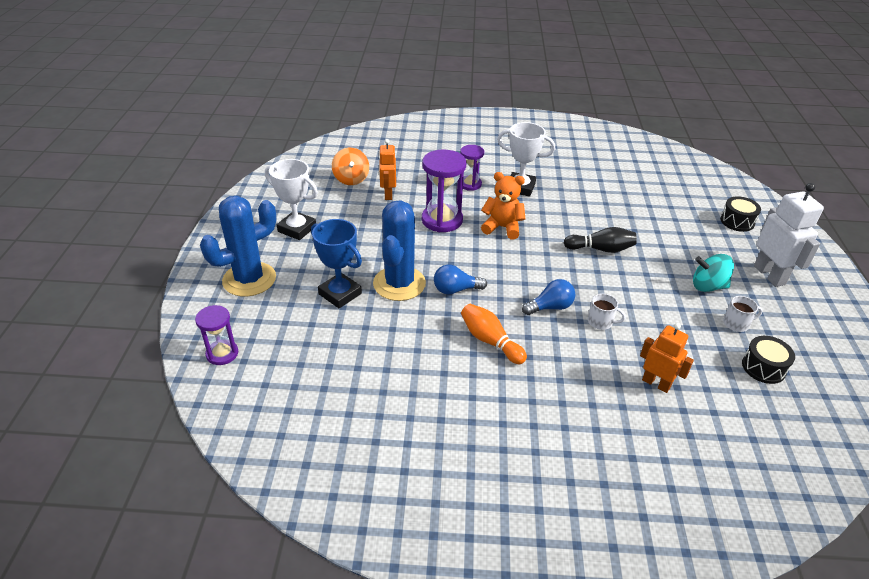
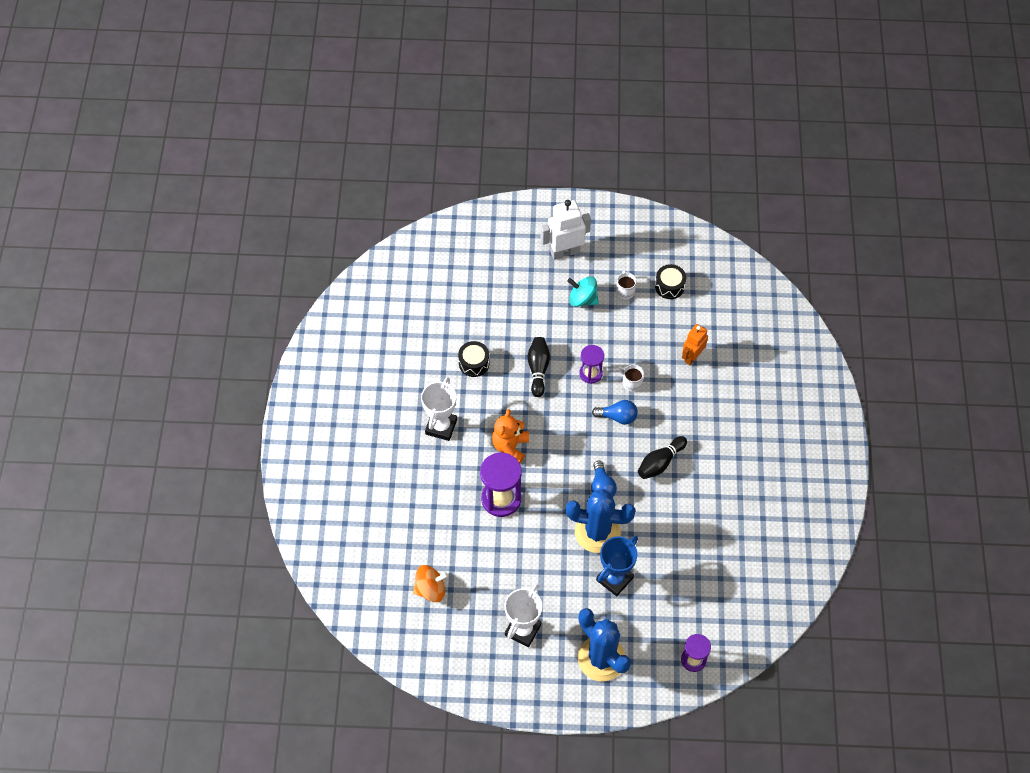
camera: 90 degrees left, 20 degrees up
orange robot [379,139,396,200] -> none
purple hourglass [460,145,484,191] -> purple hourglass moved to [579,345,604,384]
orange bowling pin [461,304,527,364] -> black bowling pin [638,436,687,479]
blue light bulb [522,279,575,315] -> blue light bulb turned 120 degrees clockwise [592,400,638,425]
white mug [588,293,626,330] -> white mug turned 75 degrees counterclockwise [618,364,644,392]
turquoise spinning top [693,254,734,292] -> turquoise spinning top turned 105 degrees clockwise [567,276,598,307]
black drum [720,196,761,232] -> black drum moved to [458,341,489,377]

